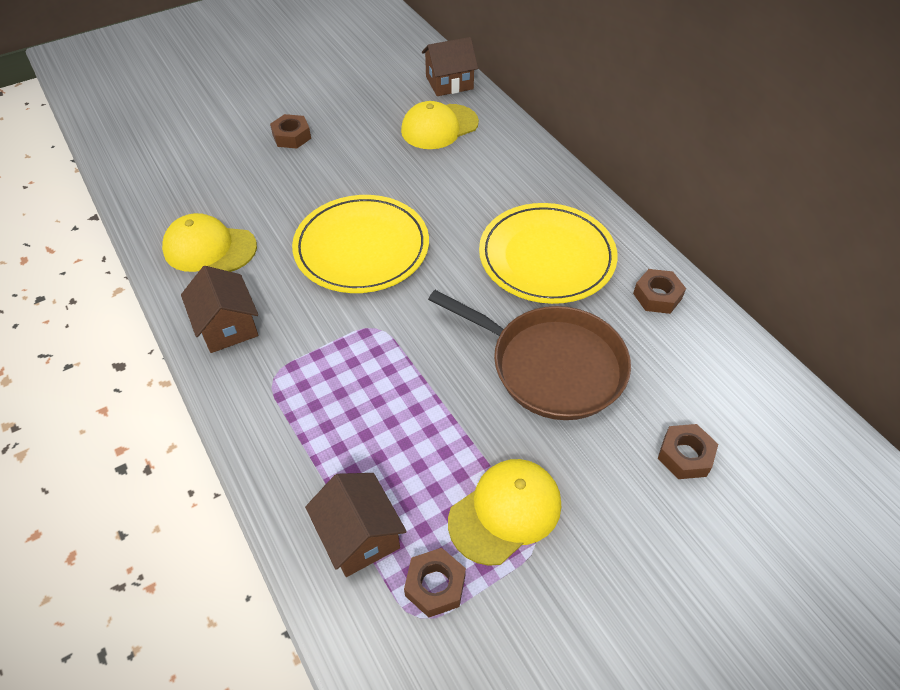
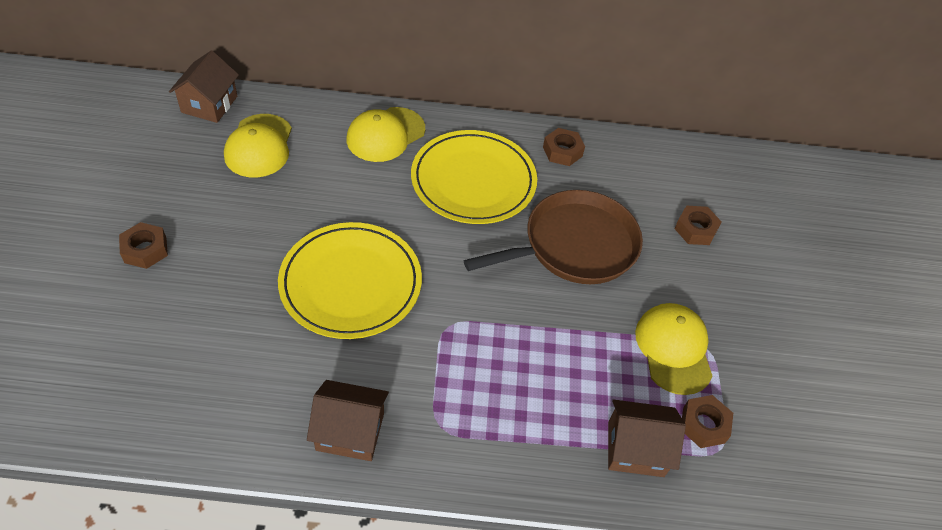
camera: 60 degrees left, 0 degrees up
yellow cap [162,213,257,272] -> yellow cap moved to [347,107,425,162]

